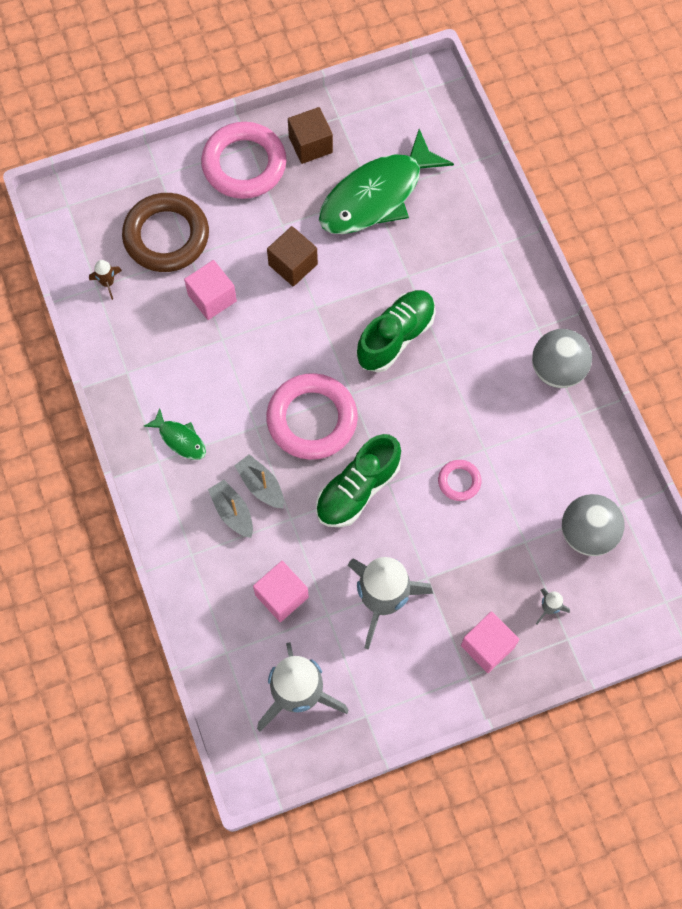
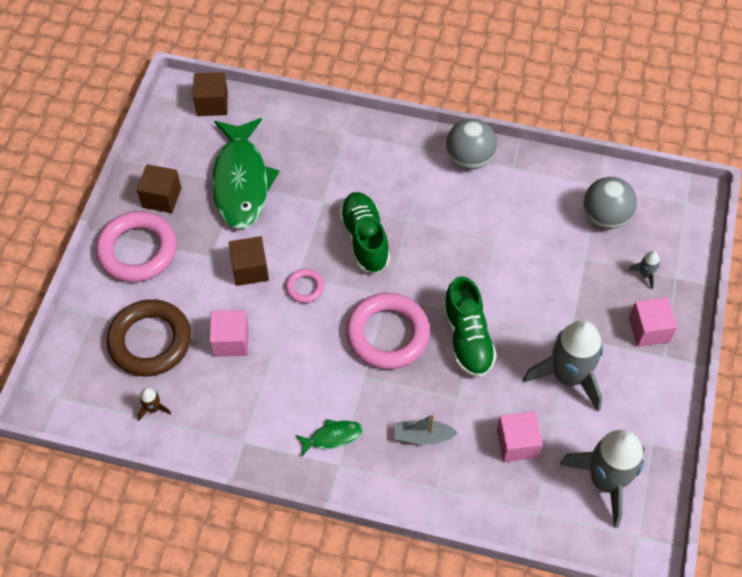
camera: 55 degrees left, 10 degrees down
grey boat [234,454,284,508] -> none
pink ring [438,460,481,501] -> pink ring moved to [286,269,324,303]
none -> brown cube [193,72,228,116]

